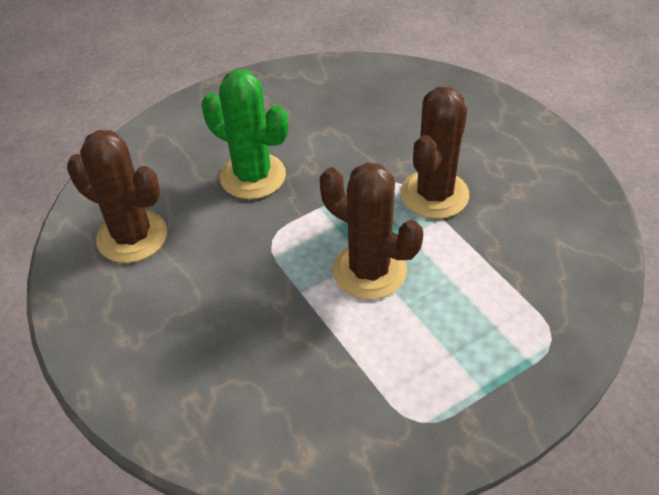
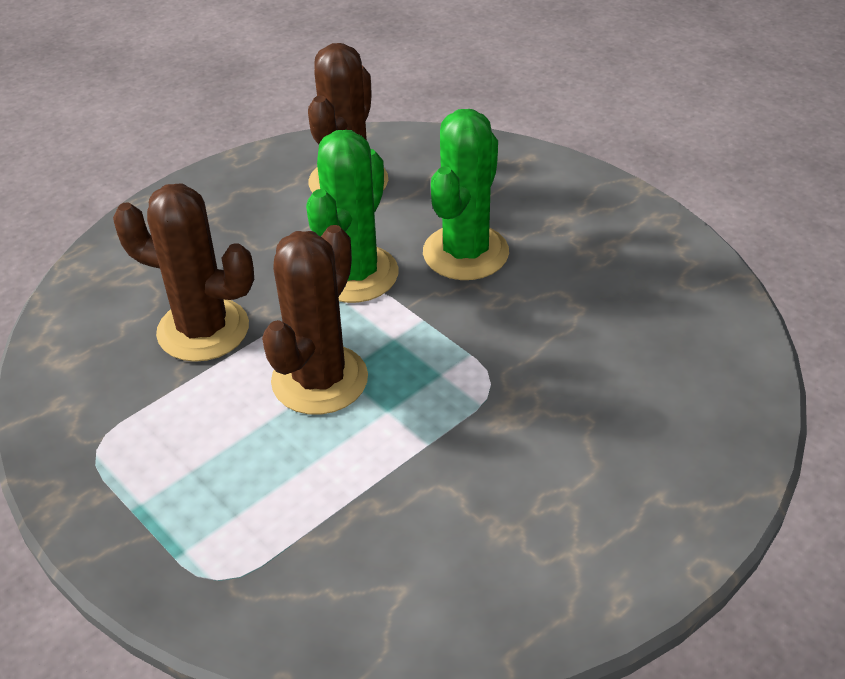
camera: 80 degrees right, 5 degrees down
brown cactus [401,87,469,219] -> brown cactus moved to [113,183,254,362]
none -> green cactus [306,130,399,303]

